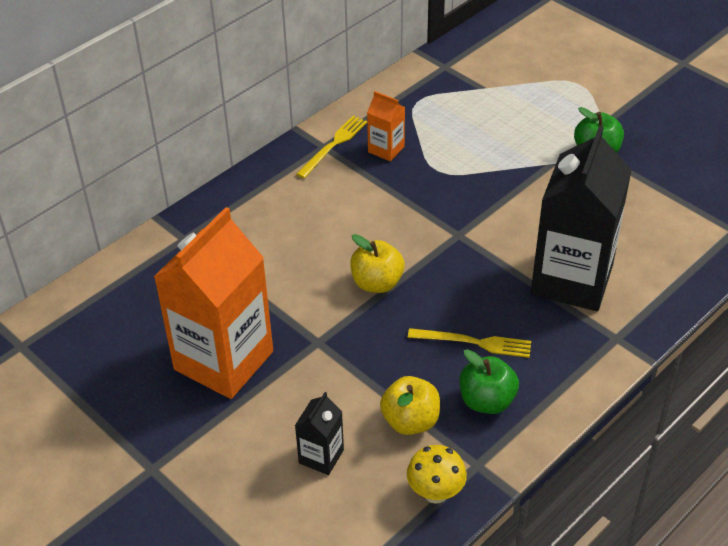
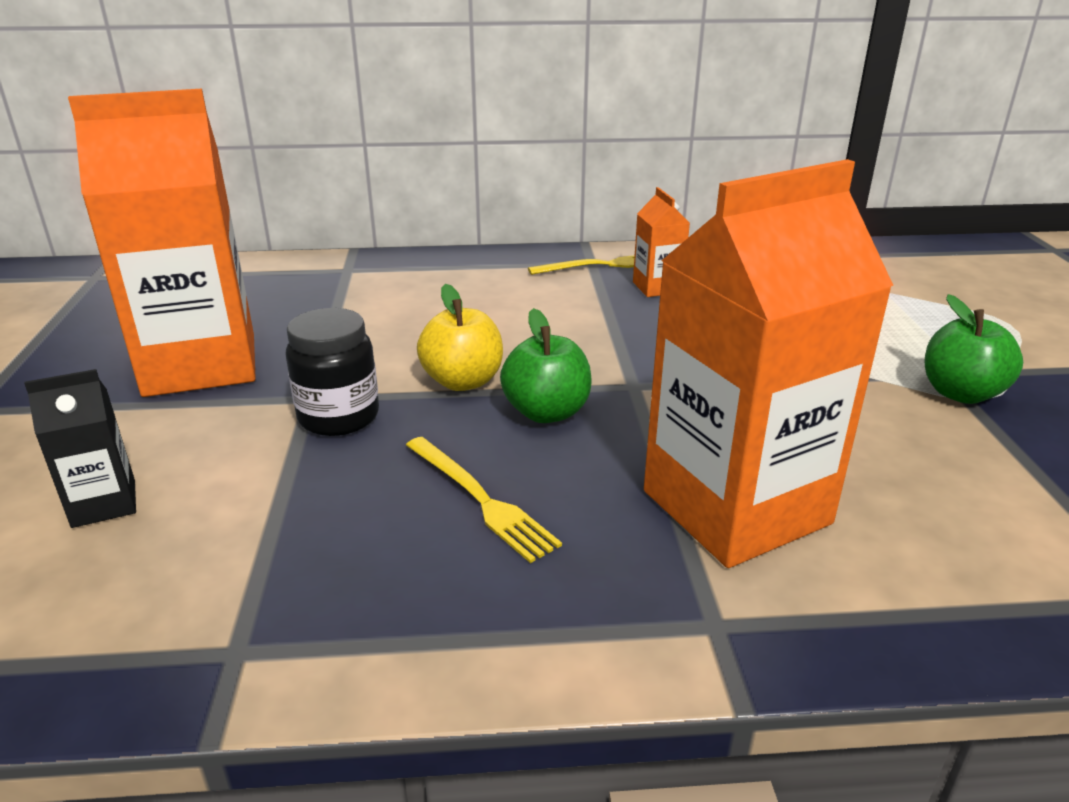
camera: 40 degrees right, 15 degrees down
yellow apple [380,376,440,435] -> none
yellow mushroom [407,445,467,504] -> none
green apple [460,349,519,414] -> green apple moved to [500,308,592,423]
black carton [531,126,632,311] -> orange carton [644,159,894,568]
none -> black jar [285,308,379,436]

